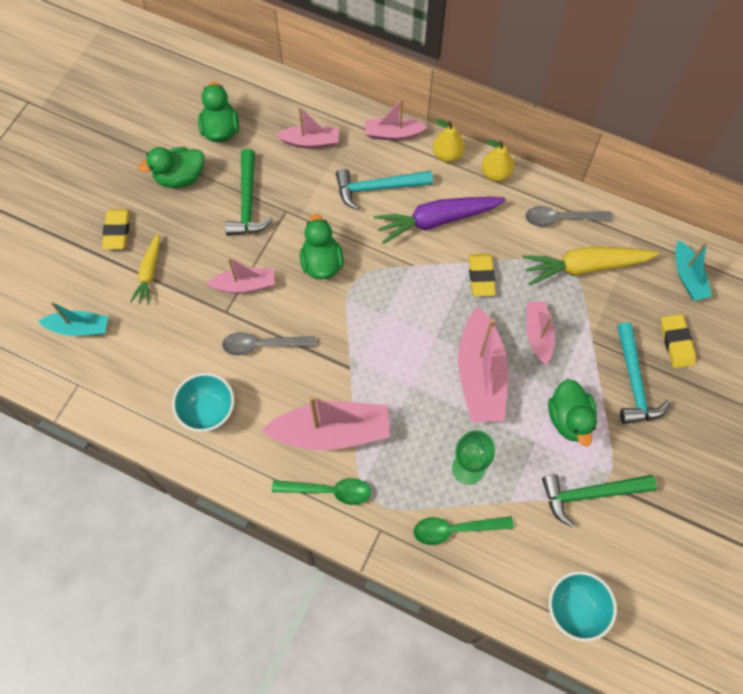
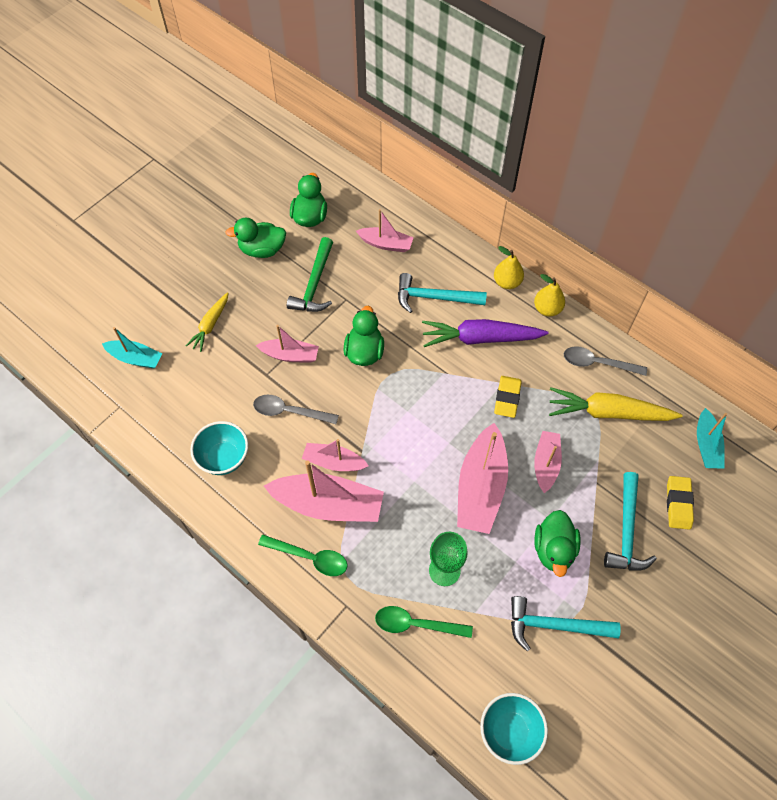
camera: 15 degrees right, 5 degrees down
yellow eraser [102,209,130,249] -> none
pink boat [365,99,428,140] -> pink boat moved to [302,439,369,471]
green hammer [542,474,656,527] -> turquoise hammer [511,596,621,652]

